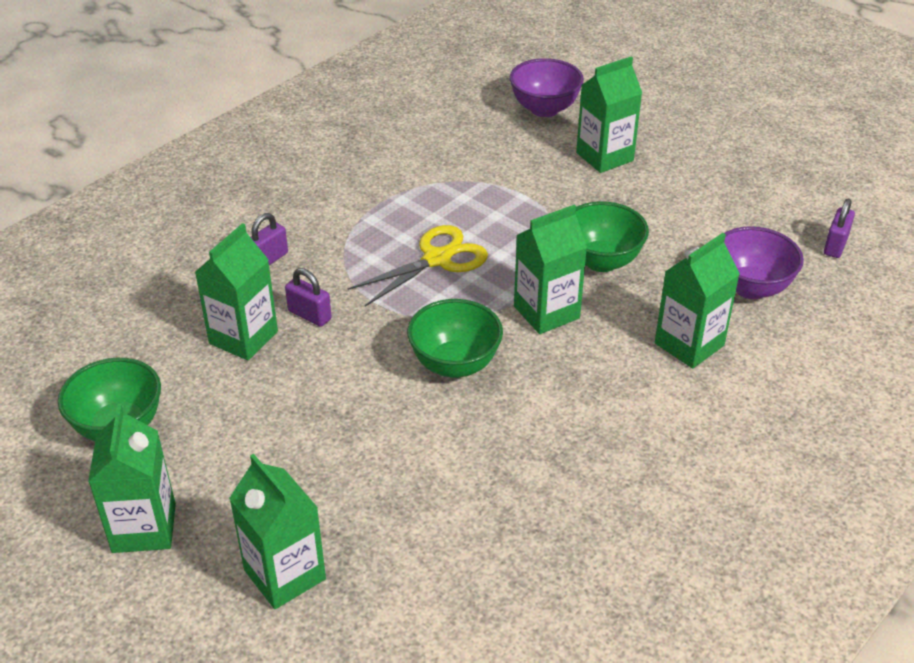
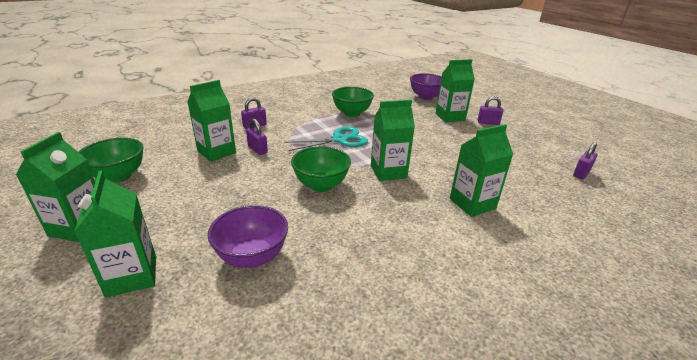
camera: 15 degrees right, 10 degrees down
yellow scissors [348,225,488,306] -> turquoise scissors [284,127,368,151]
green bowl [576,201,649,272] -> green bowl moved to [332,87,374,117]
purple bowl [724,226,804,299] -> purple bowl moved to [208,205,288,268]
none -> purple padlock [477,96,503,125]

